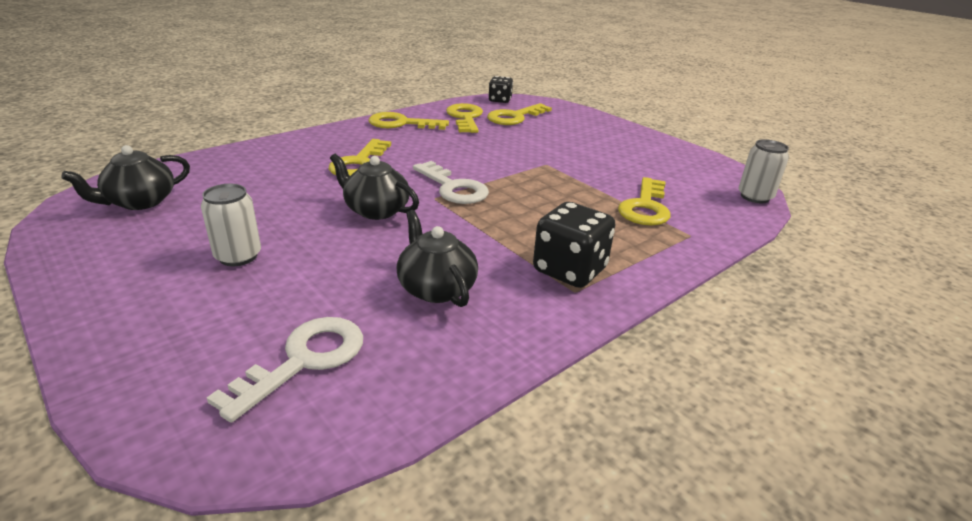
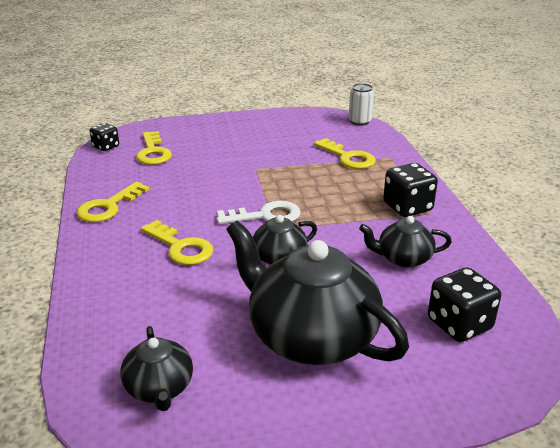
camera: 60 degrees left, 0 degrees up
white can [201,184,261,266] -> black teapot [226,221,409,365]
white key [207,317,363,423] -> black dice [428,267,501,342]
yellow key [446,103,483,133] -> none

